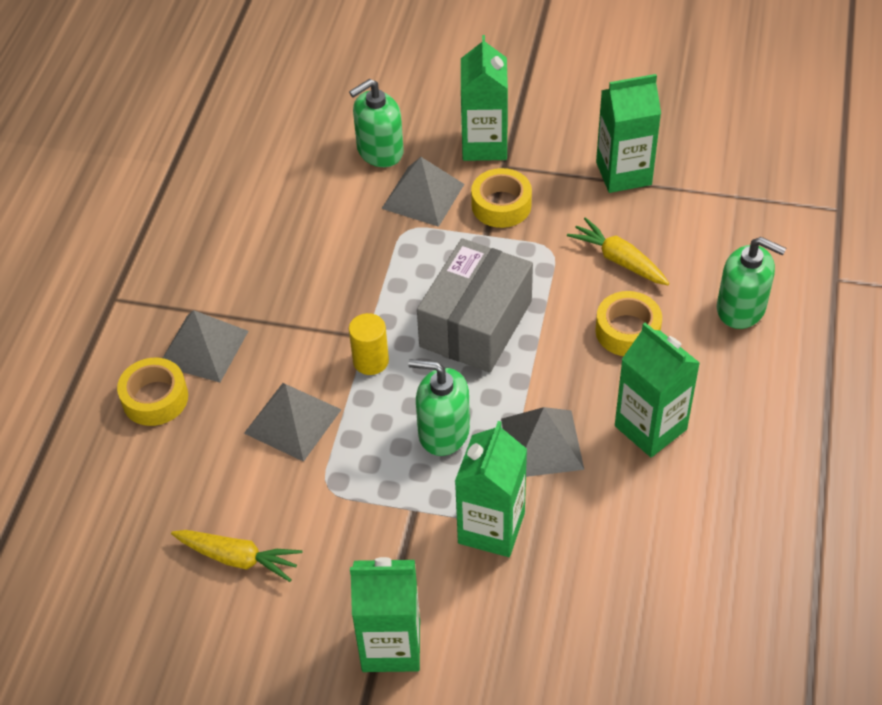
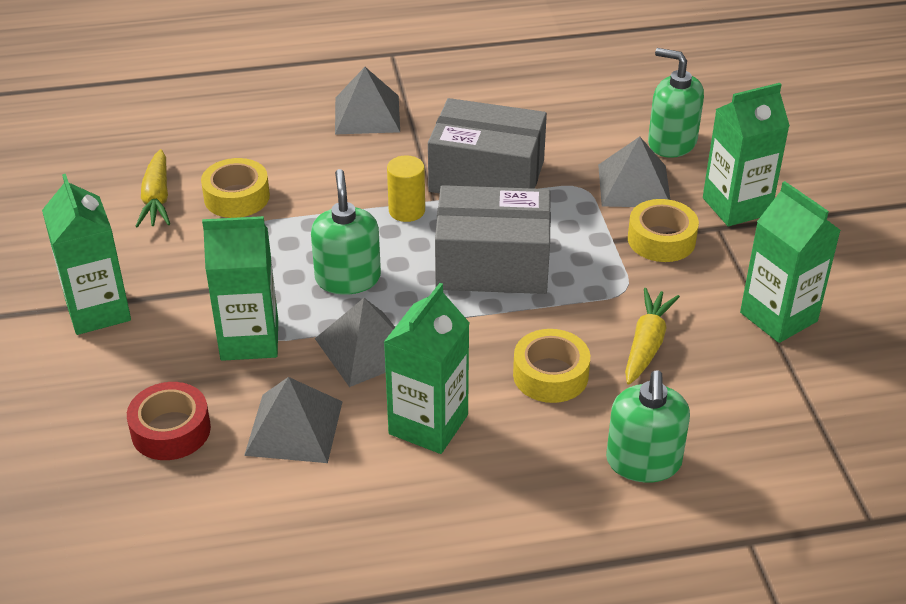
camera: 65 degrees right, 10 degrees down
yellow tape [117,358,188,426] -> yellow tape moved to [201,158,270,218]
grey pyramid [244,383,342,462] -> grey pyramid moved to [244,377,343,463]
none -> red tape [127,382,211,460]
none -> grey box [428,98,547,194]

